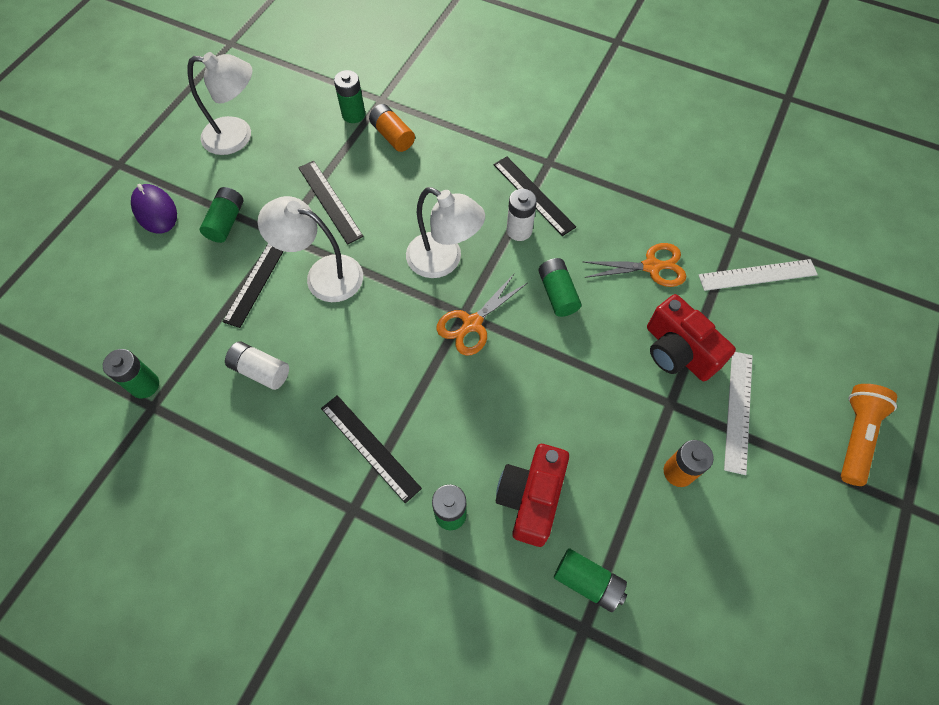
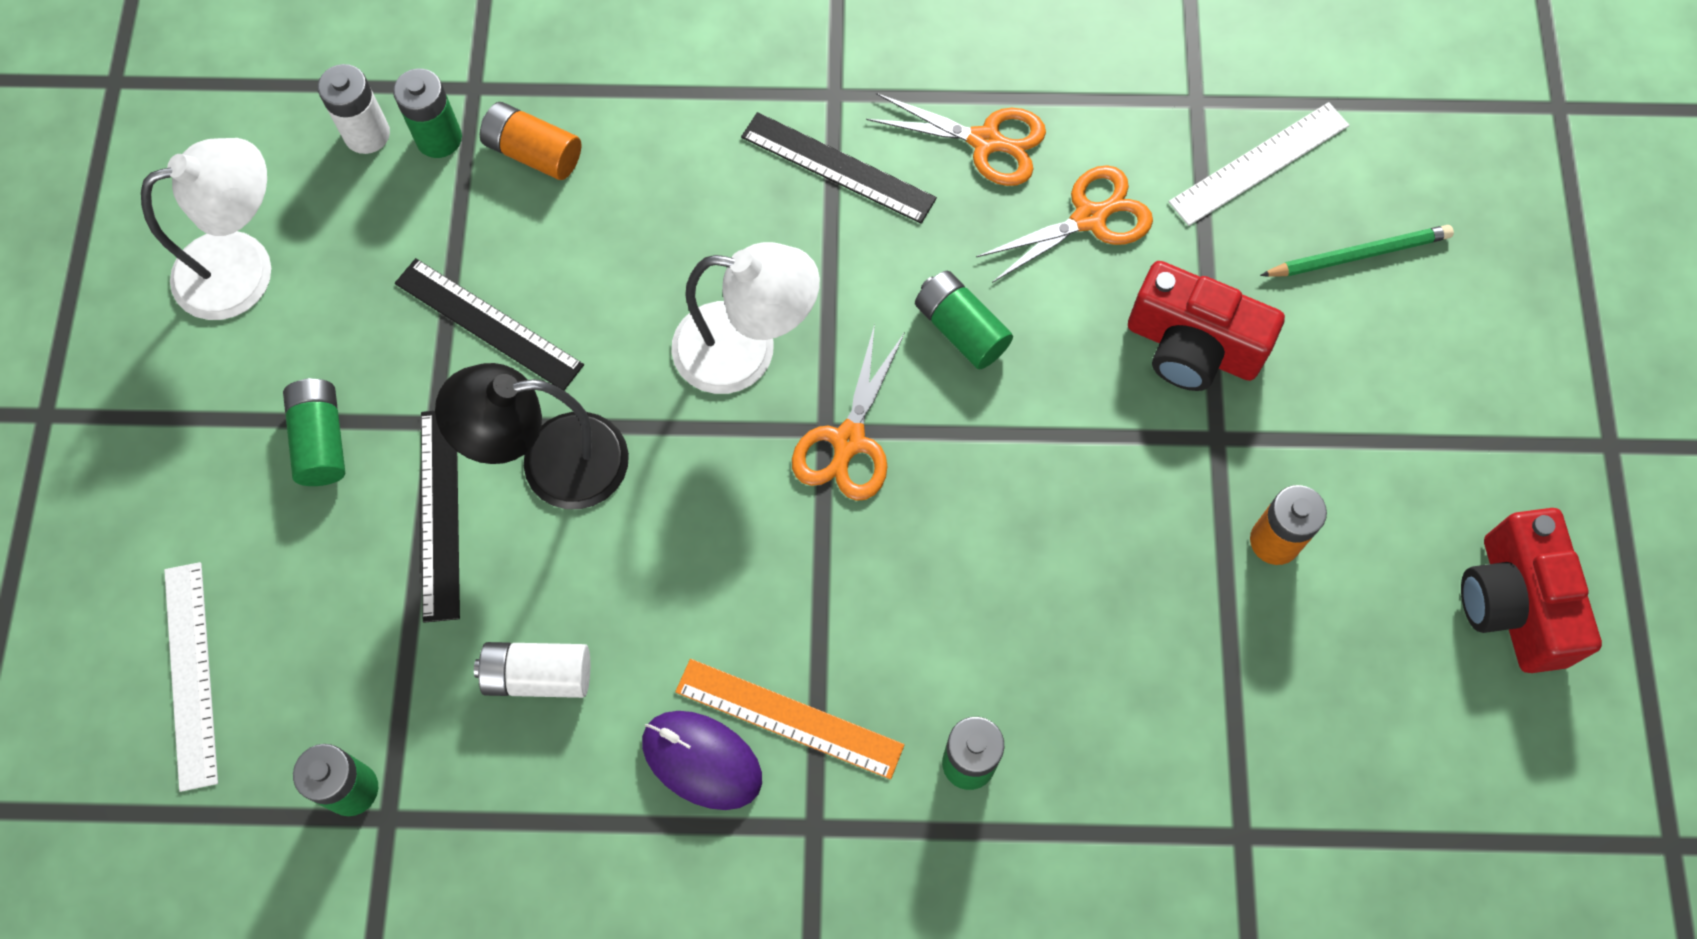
camera: 25 degrees left, 5 degrees up
purple mouse [131,184,177,233] -> purple mouse moved to [642,711,762,810]
white lamp [258,196,363,302] -> black lamp [435,363,629,509]
black ruler [321,395,422,503] -> orange ruler [675,659,904,779]
red camera [496,444,569,547] -> red camera moved to [1461,508,1602,673]
white battery [507,189,537,241] -> white battery moved to [318,64,390,154]
green battery [554,548,627,612] -> none
white ruler [724,352,753,475] -> white ruler moved to [164,562,218,792]
orange flashlight [841,384,897,486] -> none
none -> orange scissors [866,93,1046,186]
none -> green pencil [1260,225,1454,277]

